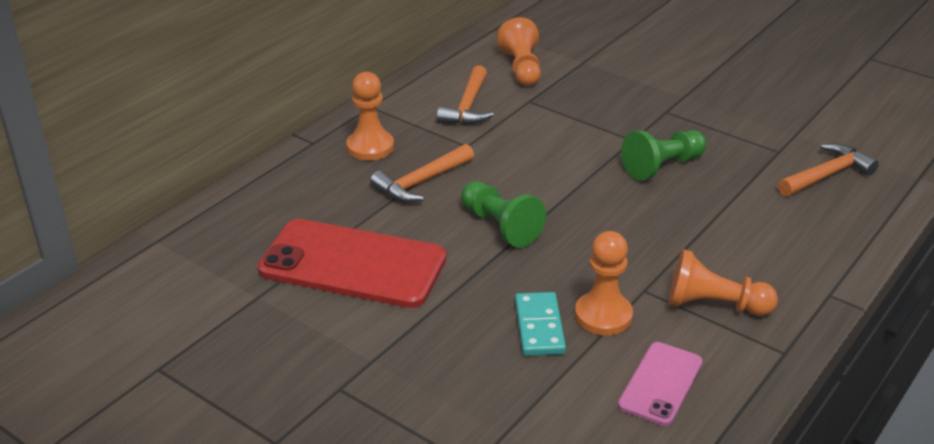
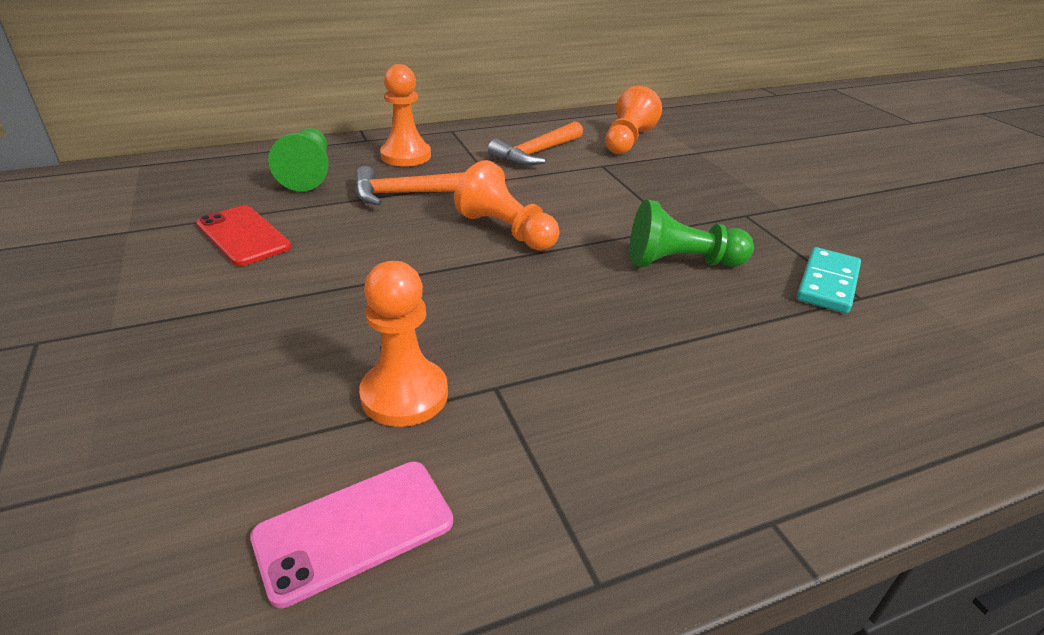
camera: 30 degrees right, 0 degrees up
red phone [257,219,447,308] -> red phone [196,205,291,266], size x0.53
green pawn [461,181,546,248] -> green pawn moved to [268,128,329,191]
turquoise domino [515,292,566,356] -> turquoise domino moved to [797,247,861,313]
orange pawn [668,249,778,316] -> orange pawn moved to [454,160,560,251]
orange hammer [778,143,879,197] -> none

